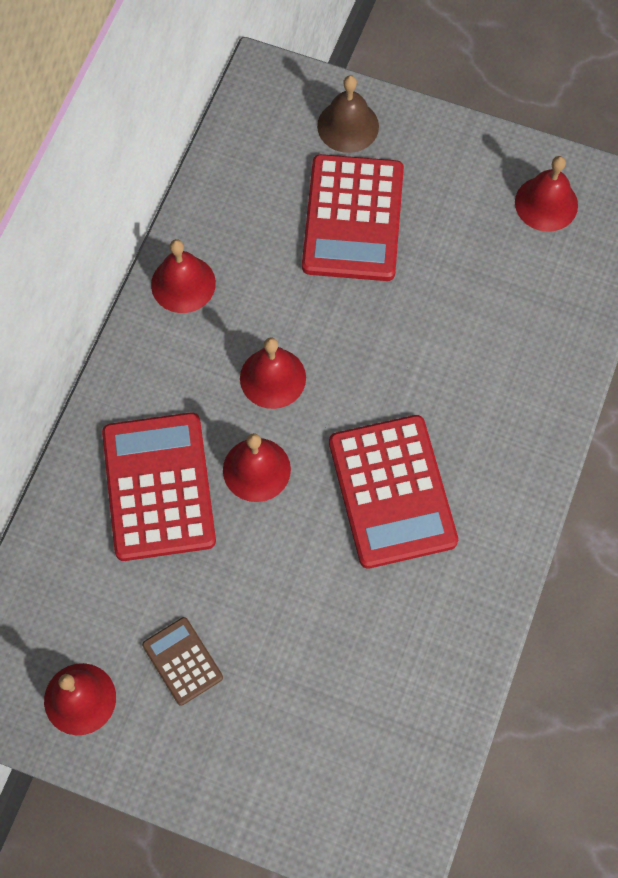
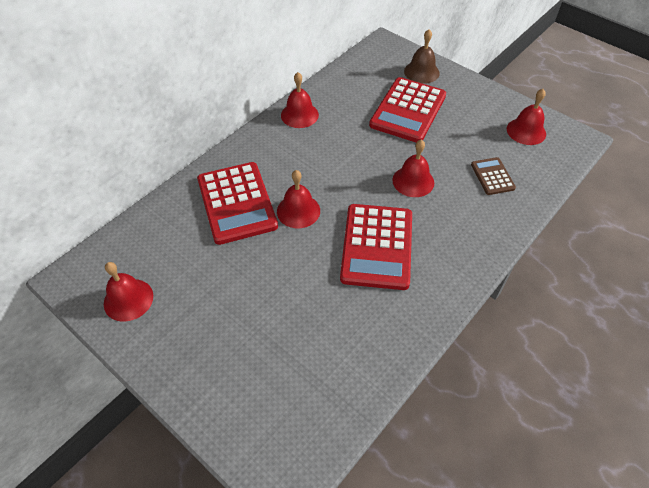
camera: 20 degrees right, 15 degrees down
red calculator [102,412,216,561] -> red calculator turned 150 degrees clockwise [197,162,278,245]
brown calculator [142,617,223,706] -> brown calculator moved to [471,157,516,195]
red bell [240,337,306,409] -> red bell moved to [392,139,434,197]

